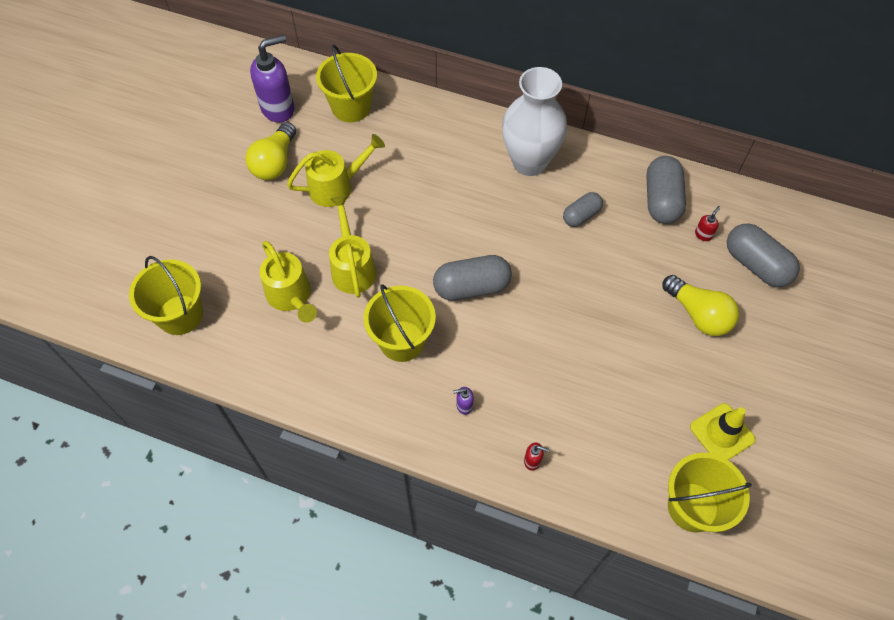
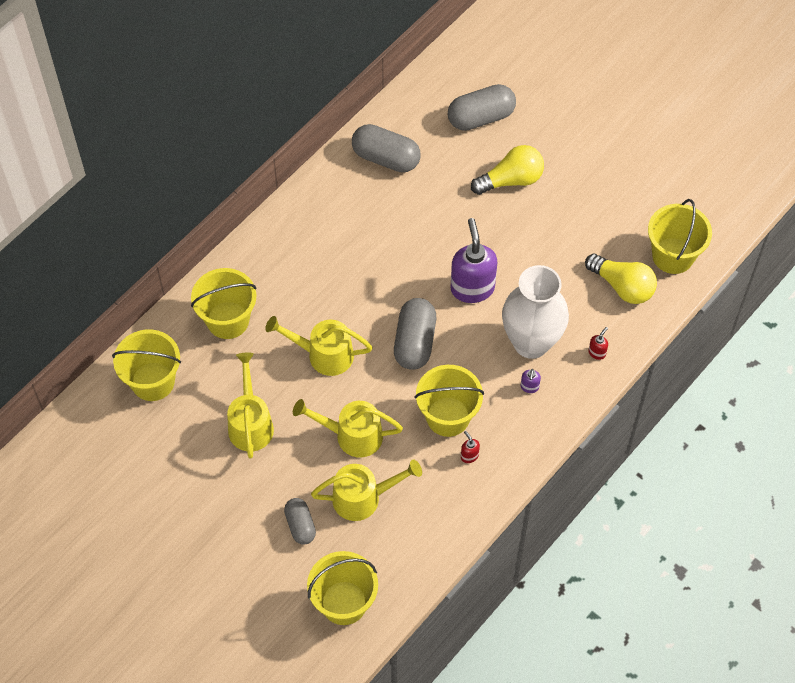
camera: 70 degrees left, 0 degrees up
yellow light bulb [246,122,296,180] -> yellow light bulb moved to [585,254,657,304]
purple soap dispenser [250,35,295,123] -> purple soap dispenser moved to [451,218,497,303]
white vase [502,67,567,176] -> white vase moved to [502,265,569,359]
grey capsule [563,192,603,227] -> grey capsule moved to [284,498,316,544]
yellow traffic cone [690,403,755,460] -> none
red soap dispenser [695,206,721,241] -> red soap dispenser moved to [461,431,480,463]
none -> yellow bucket [191,268,257,339]
none -> yellow watering can [265,316,373,376]

